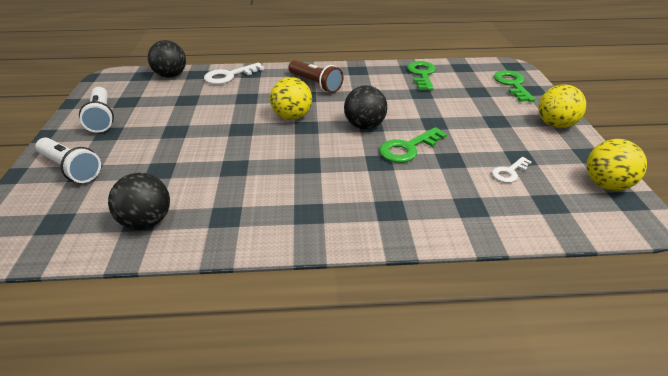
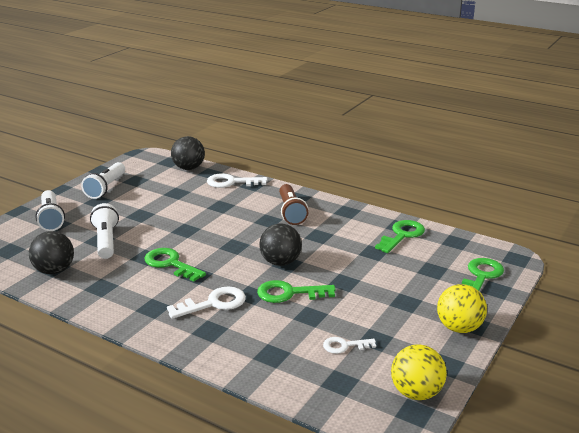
camera: 35 degrees right, 10 degrees down
yellow ball [270,77,312,120] -> none
none -> white flashlight [90,203,119,259]
none -> green key [144,248,206,282]
none -> white key [167,286,246,319]

